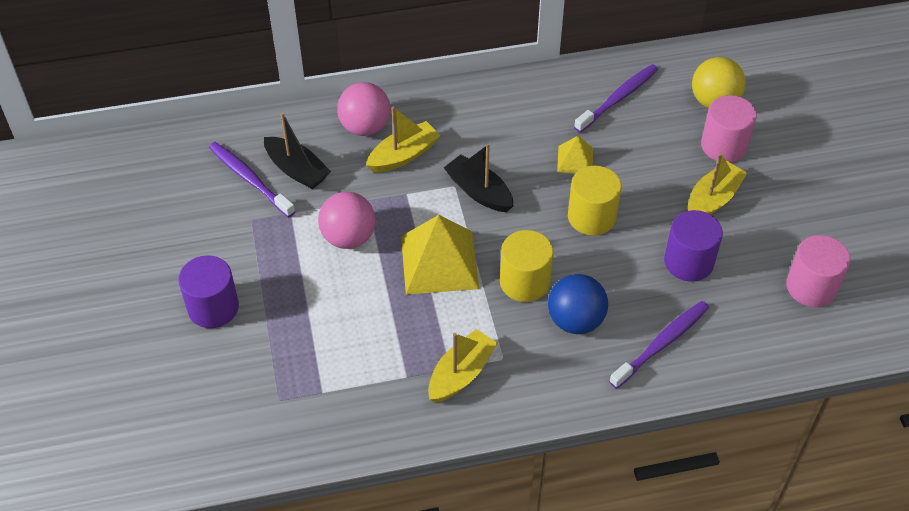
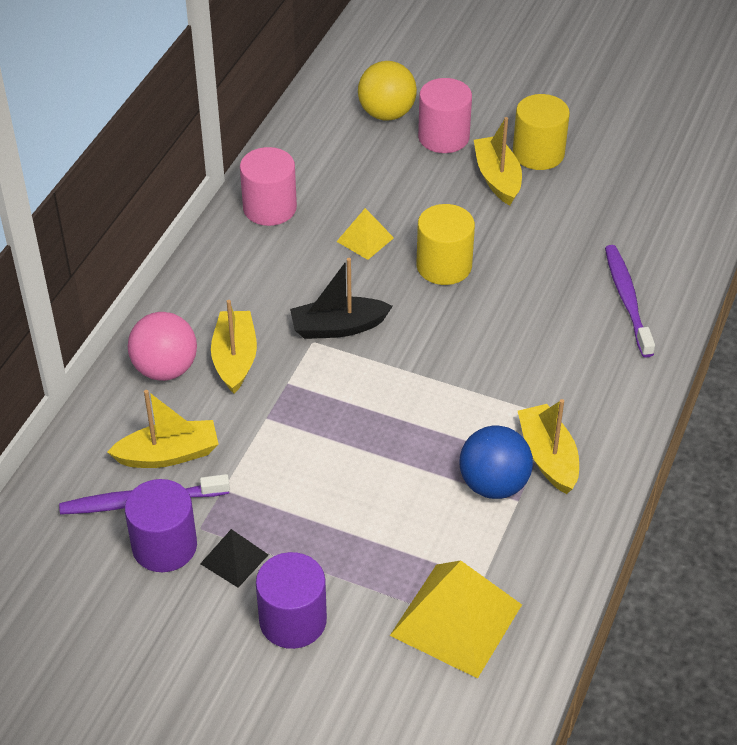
camera: 55 degrees left, 5 degrees down
black boat [264,112,331,189] -> yellow boat [107,390,218,468]
pink ball [318,192,376,249] -> none
yellow pyramid [401,215,479,295] -> yellow pyramid moved to [390,561,522,679]
yellow cylinder [500,230,553,302] -> yellow cylinder moved to [513,94,570,170]
blue ball [548,274,608,334] -> blue ball moved to [460,426,533,499]
purple toothbrush [574,64,658,133] -> none
purple cylinder [664,210,723,282] -> purple cylinder moved to [125,479,197,572]
pink cylinder [786,235,850,307] -> pink cylinder moved to [240,147,297,226]
none -> black pyramid [200,529,268,588]

